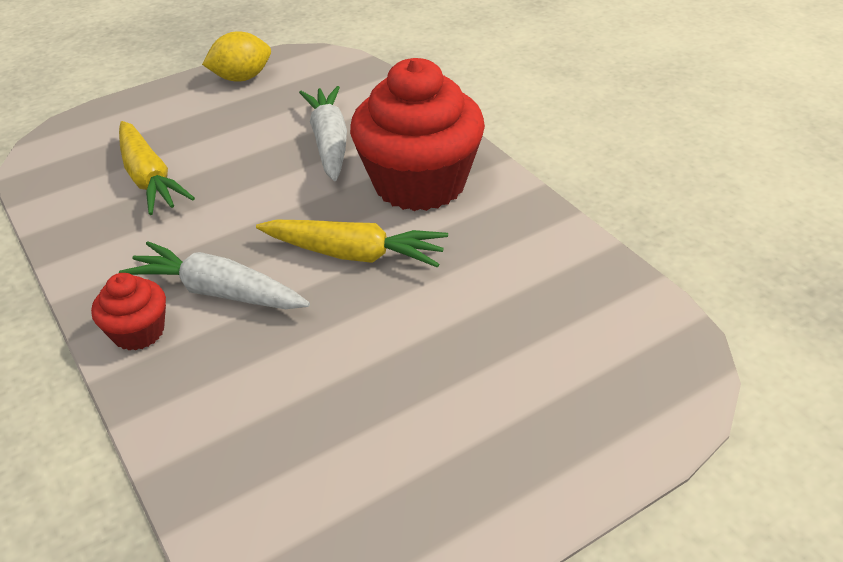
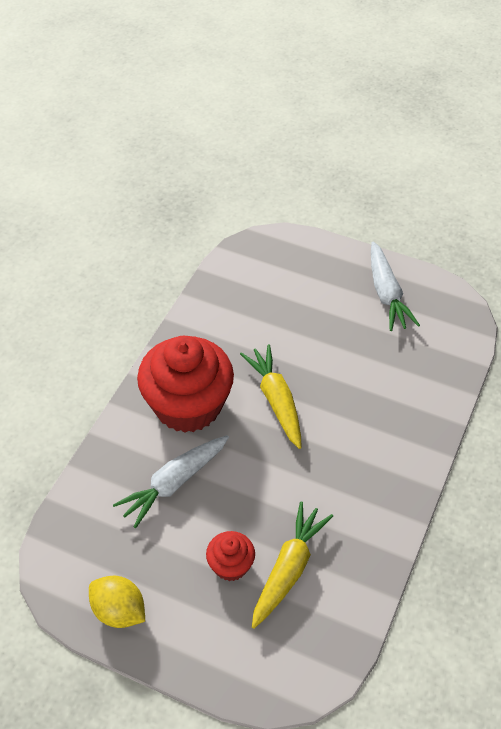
camera: 125 degrees left, 10 degrees up
red cupcake [91,273,166,351] -> red cupcake moved to [206,531,255,581]
white carrot [119,241,310,309] -> white carrot moved to [371,241,420,331]

